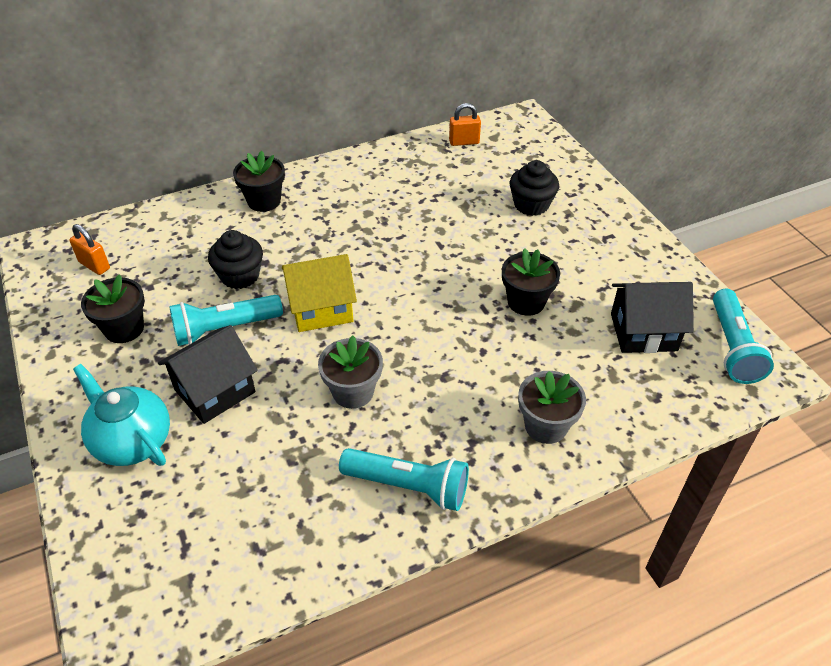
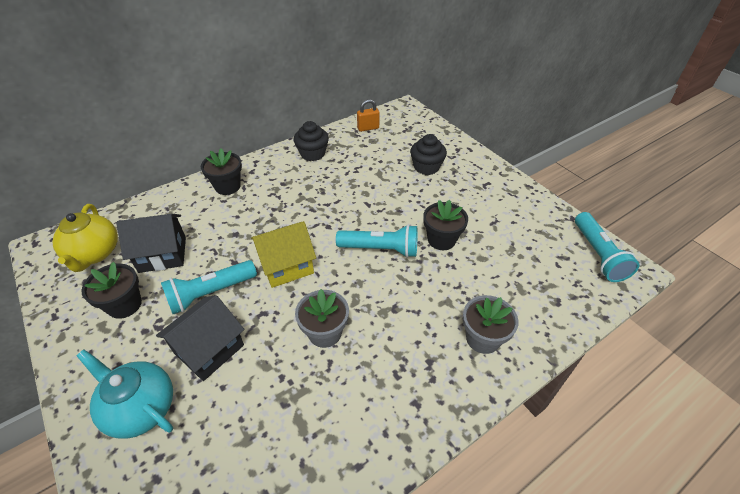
camera: 10 degrees left, 0 degrees up
orange padlock [69,224,110,275] -> yellow teapot [52,204,118,272]
black cupcake [208,230,263,289] -> black cupcake moved to [294,121,329,161]
turquoise flashlight [339,448,469,511] -> turquoise flashlight moved to [336,225,418,258]
black house [611,282,694,353] -> black house moved to [116,214,186,273]

